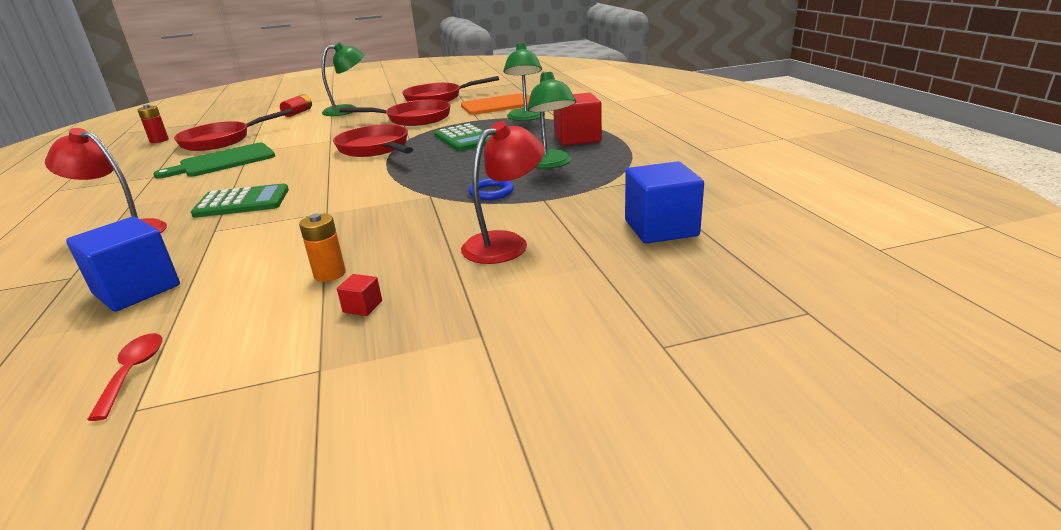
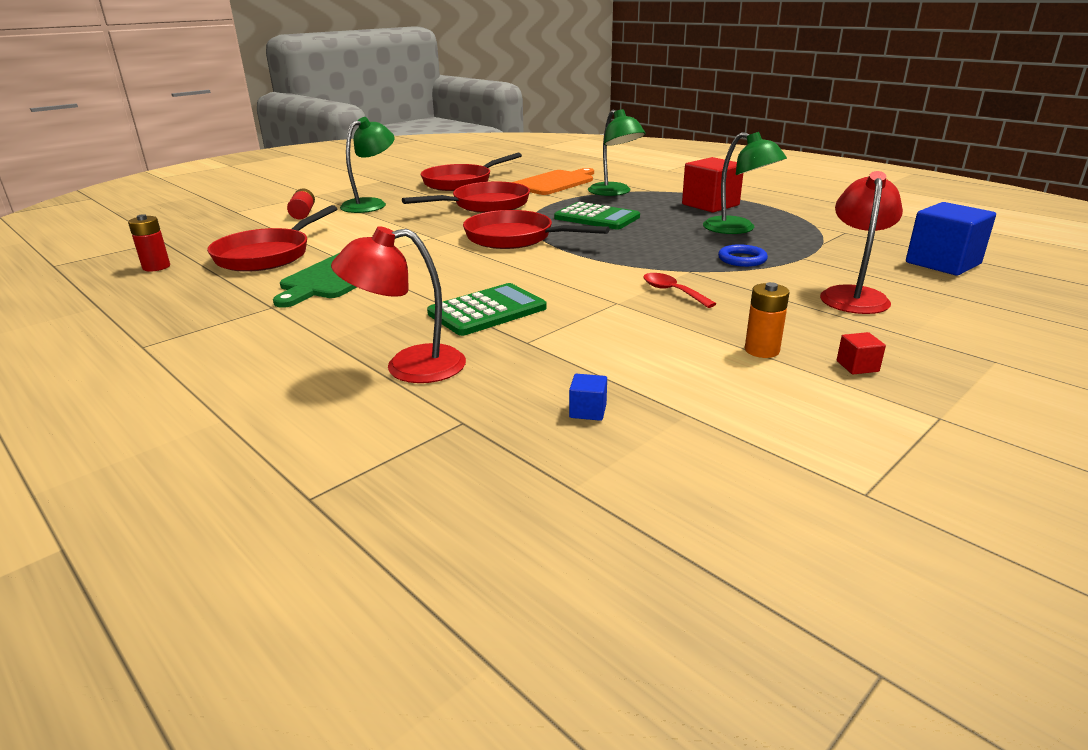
camera: 30 degrees left, 0 degrees up
blue cube [66,217,180,312] -> blue cube [569,374,607,421], size x0.42
red spoon [87,333,162,421] -> red spoon moved to [643,273,716,308]

